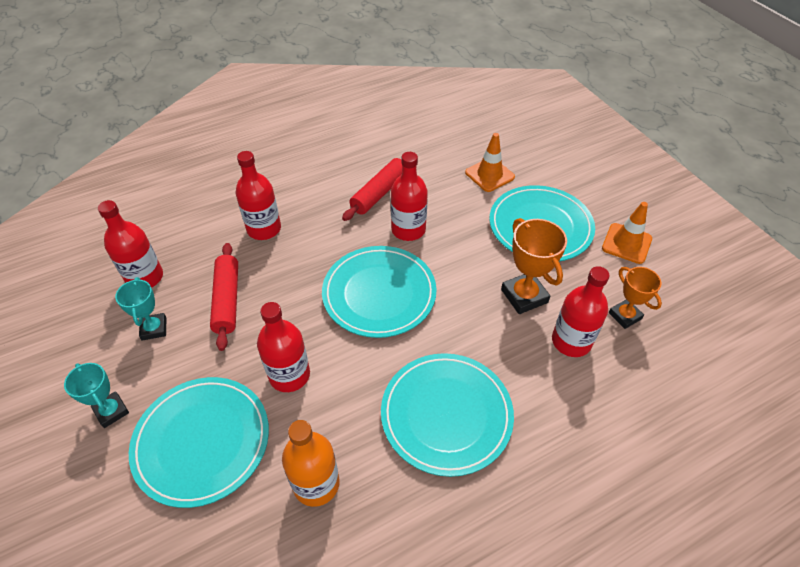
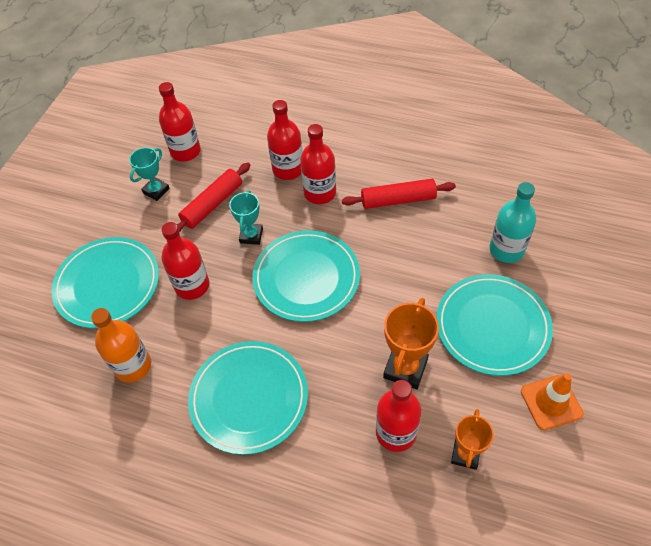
camera: 50 degrees right, 5 degrees up
turquoise trophy [64,363,129,428] -> turquoise trophy moved to [229,190,263,245]
red bottle [391,152,428,241] -> red bottle moved to [300,124,336,204]
orange traffic cone [465,133,515,192] -> turquoise bottle [489,182,536,263]

